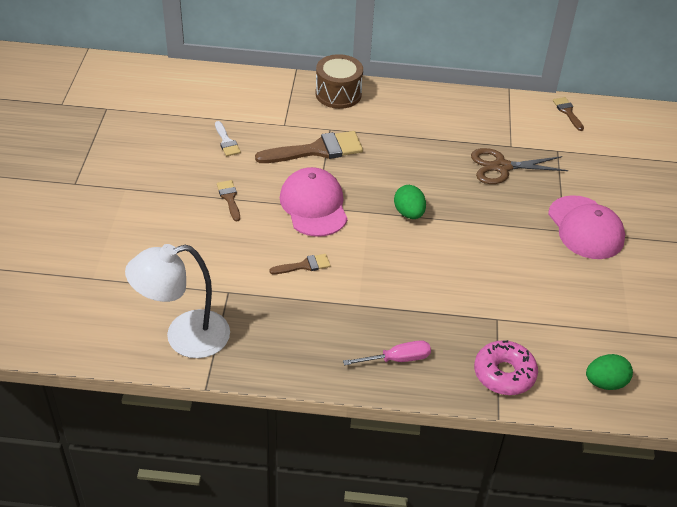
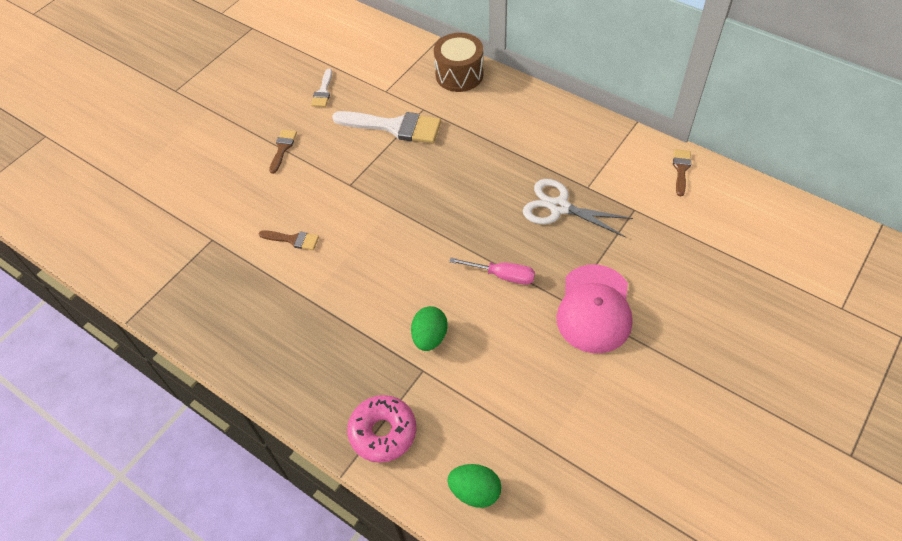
camera: 35 degrees right, 10 degrees up
white lamp [125,244,230,358] -> none
brown brush [255,131,363,163] -> white brush [332,111,441,143]
pink cap [280,167,348,237] -> none
pink screwdriver [343,340,431,365] -> pink screwdriver moved to [449,258,535,285]
green egg [394,185,426,219] -> green egg moved to [411,306,448,351]
brown scissors [471,148,568,184] -> white scissors [523,179,633,237]

